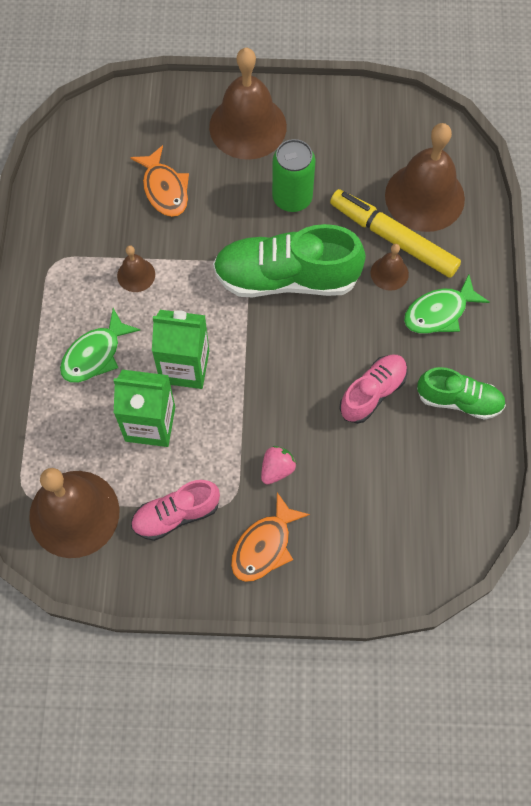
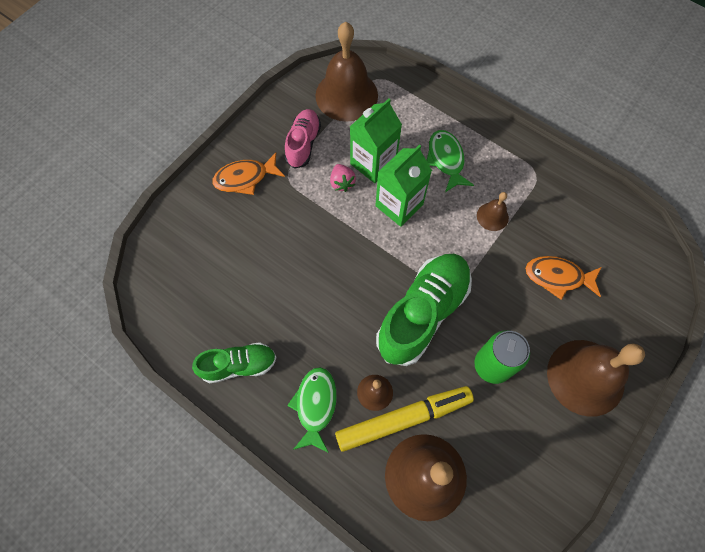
camera: 125 degrees right, 0 degrees up
orange fish [231,492,310,582] -> orange fish turned 90 degrees counterclockwise [212,152,285,195]
pink strawberry [261,446,297,485] -> pink strawberry moved to [330,164,356,192]
pink shoe [339,355,408,424] -> none
green shoe [417,367,506,420] -> green shoe turned 150 degrees counterclockwise [192,342,277,383]

